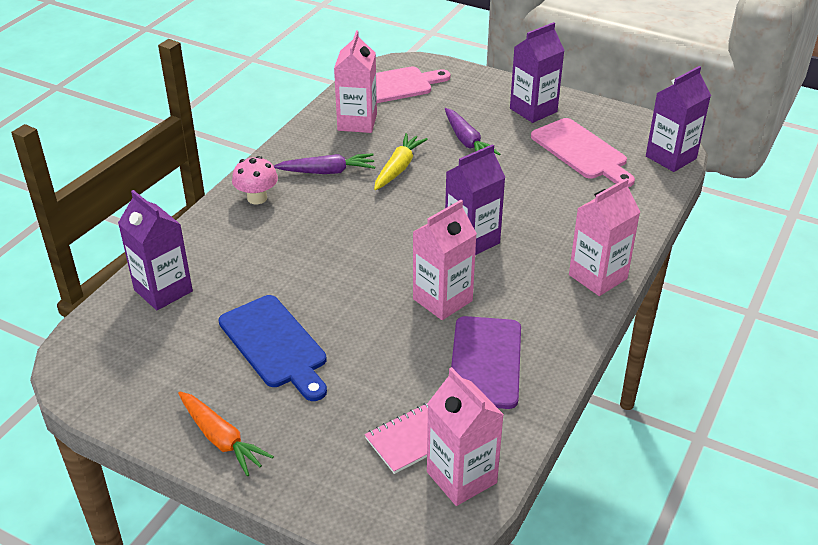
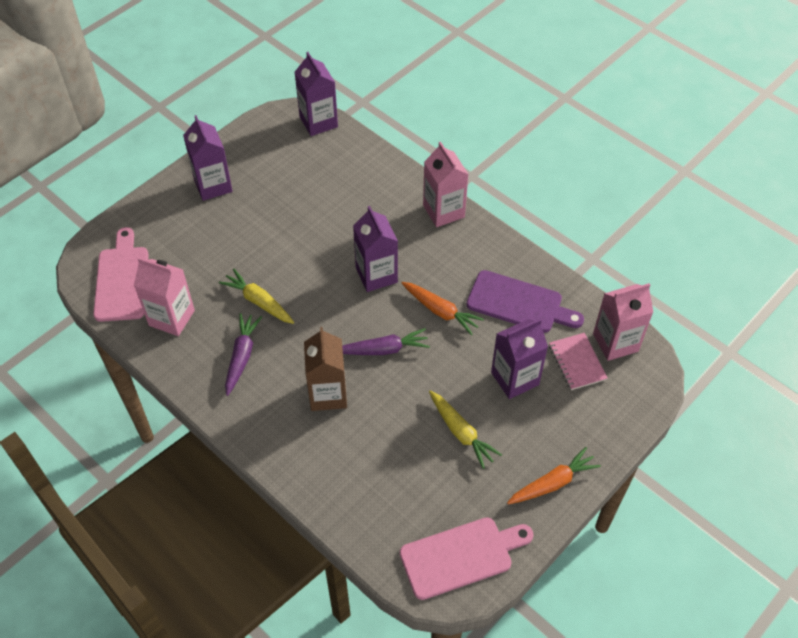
camera: 75 degrees left, 15 degrees up
purple carton [118,190,193,310] -> purple carton moved to [491,319,548,399]
blue cutting board [219,295,327,401] -> yellow carrot [429,391,502,469]
pink mushroom [232,156,278,204] -> none
pink carton [413,200,477,320] -> orange carrot [401,282,484,335]
purple carrot [445,108,500,155] -> purple carrot moved to [342,328,430,355]
pink cutting board [531,118,635,187] -> pink cutting board moved to [400,517,534,600]
none -> brown carton [304,327,347,411]

